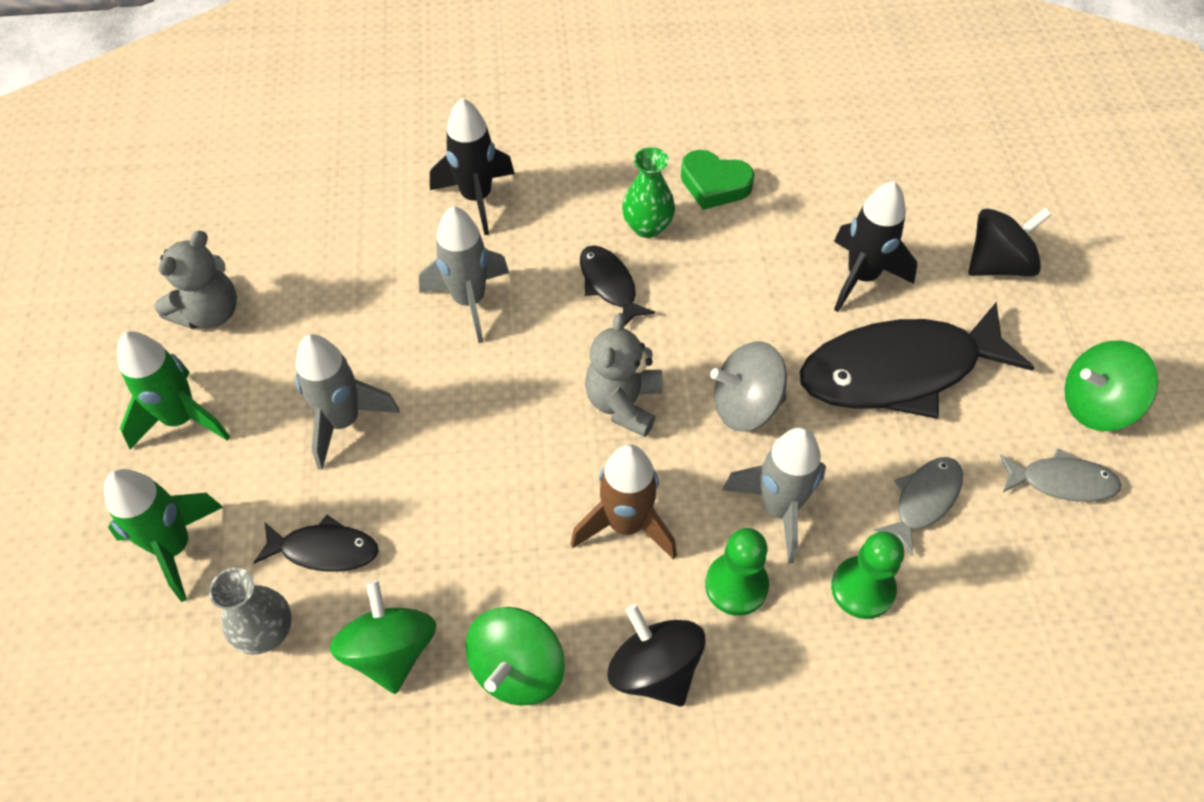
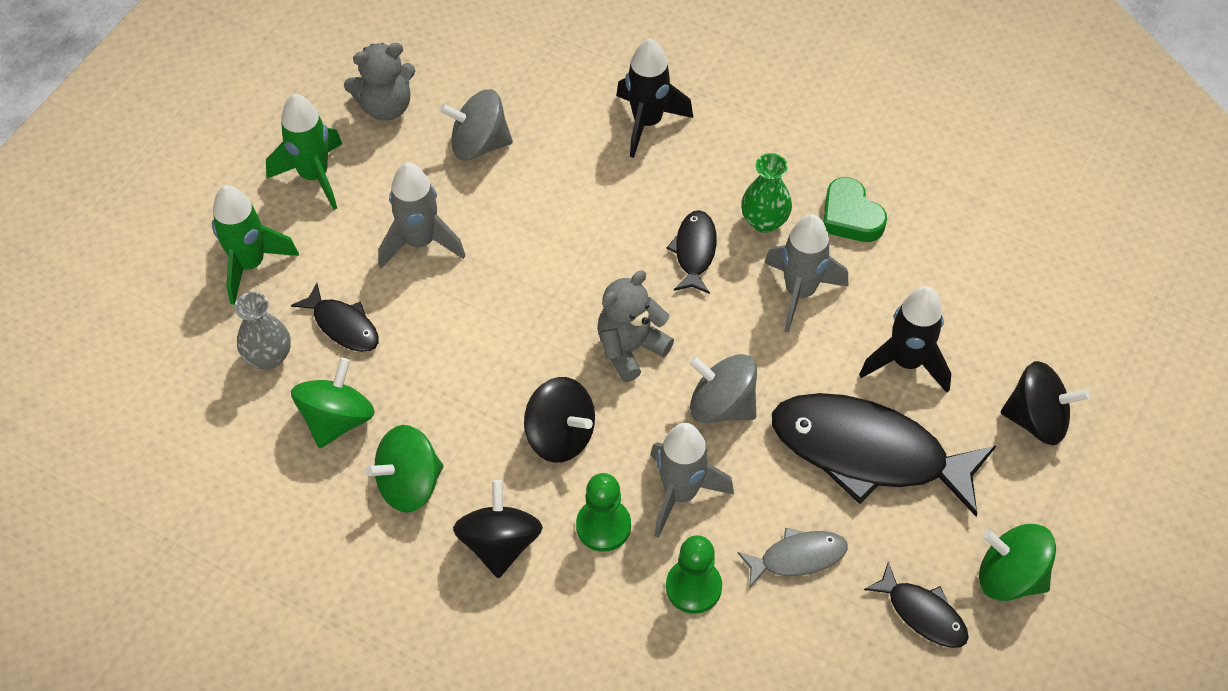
camera: 35 degrees right, 0 degrees up
grey rocket [419,206,509,343] -> grey rocket moved to [764,214,848,333]
brown rocket [571,444,677,560] -> black spinning top [524,377,595,463]
grey fish [999,448,1122,502] -> black fish [864,562,969,648]
none -> grey spinning top [440,89,513,161]

